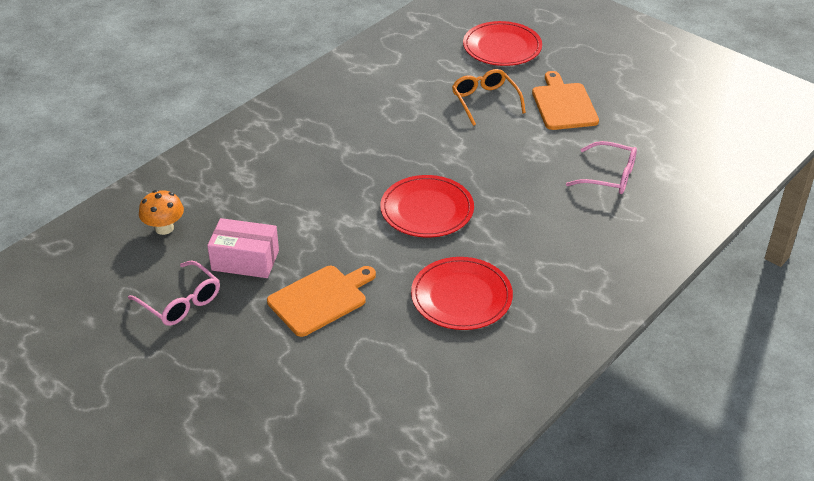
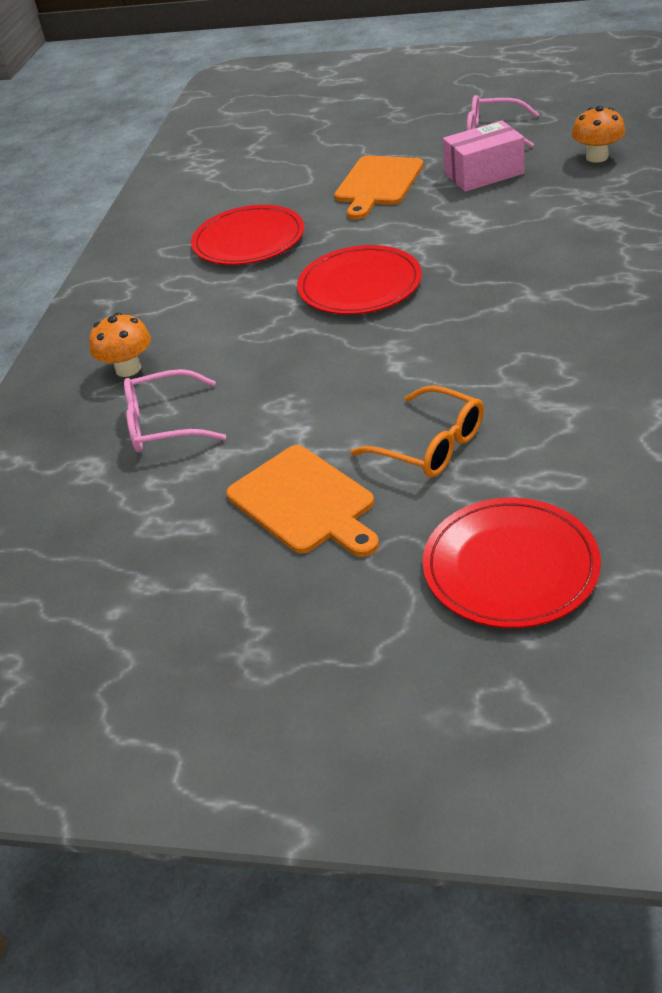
camera: 155 degrees right, 0 degrees up
none -> orange mushroom [89,313,151,377]

